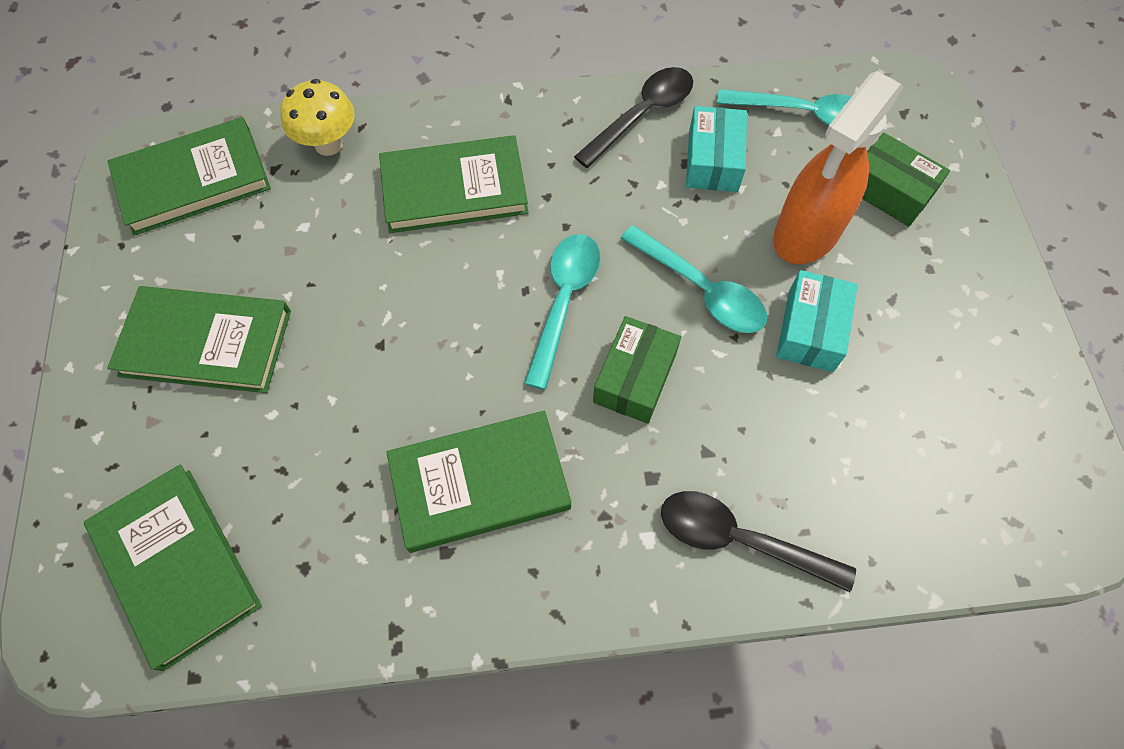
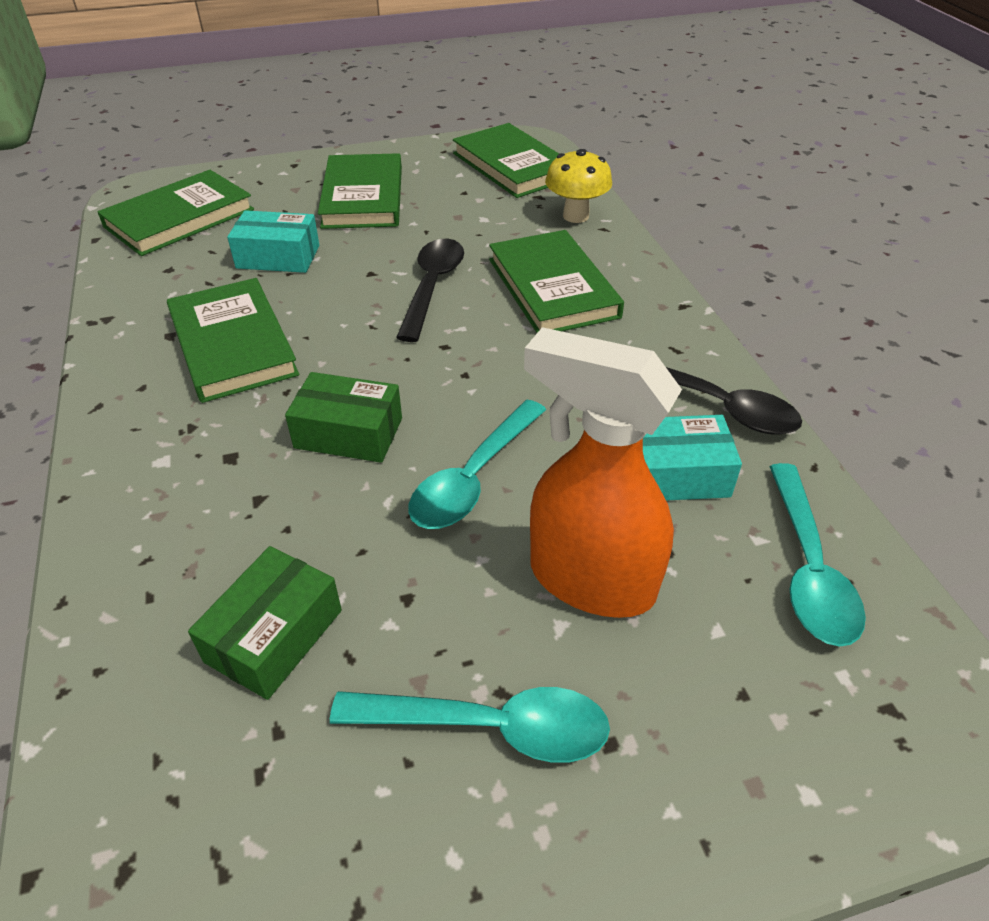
camera: 80 degrees right, 20 degrees down
turquoise spoon [524,234,600,390] -> turquoise spoon moved to [330,687,610,763]
black spoon [661,491,856,592] -> black spoon moved to [396,239,464,342]
turquoise box [776,270,858,372] -> turquoise box moved to [227,210,319,273]
green box [862,132,950,227] -> green box moved to [188,546,342,700]

